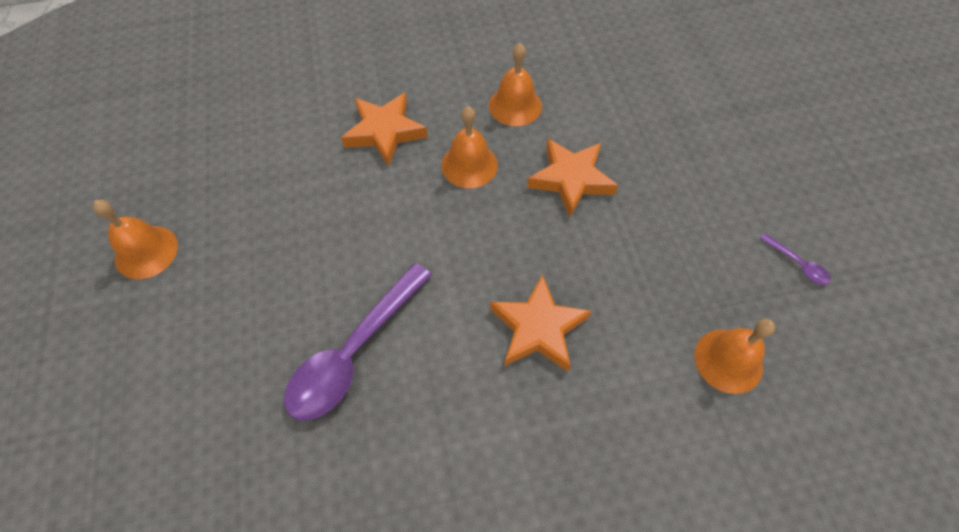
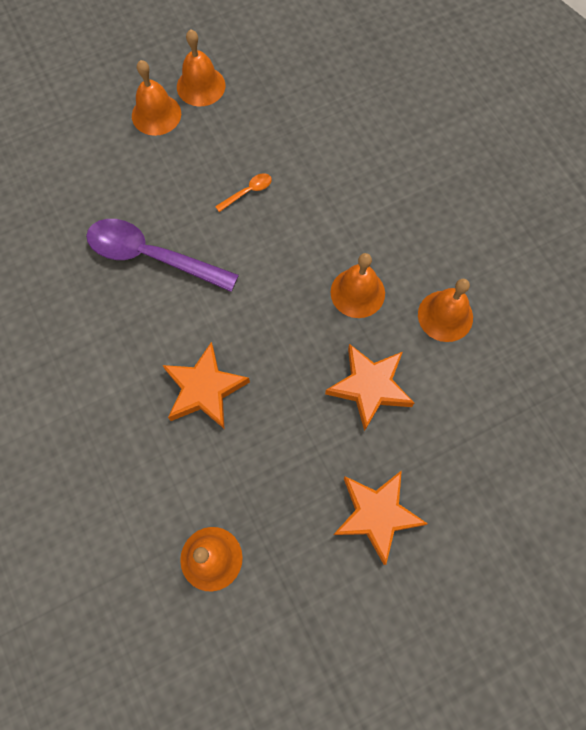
camera: 75 degrees right, 10 degrees up
orange star [341,93,428,166] -> orange star moved to [333,470,428,565]
purple spoon [759,233,831,285] -> none
none -> orange bell [132,60,181,136]
none -> orange spoon [215,173,272,212]

